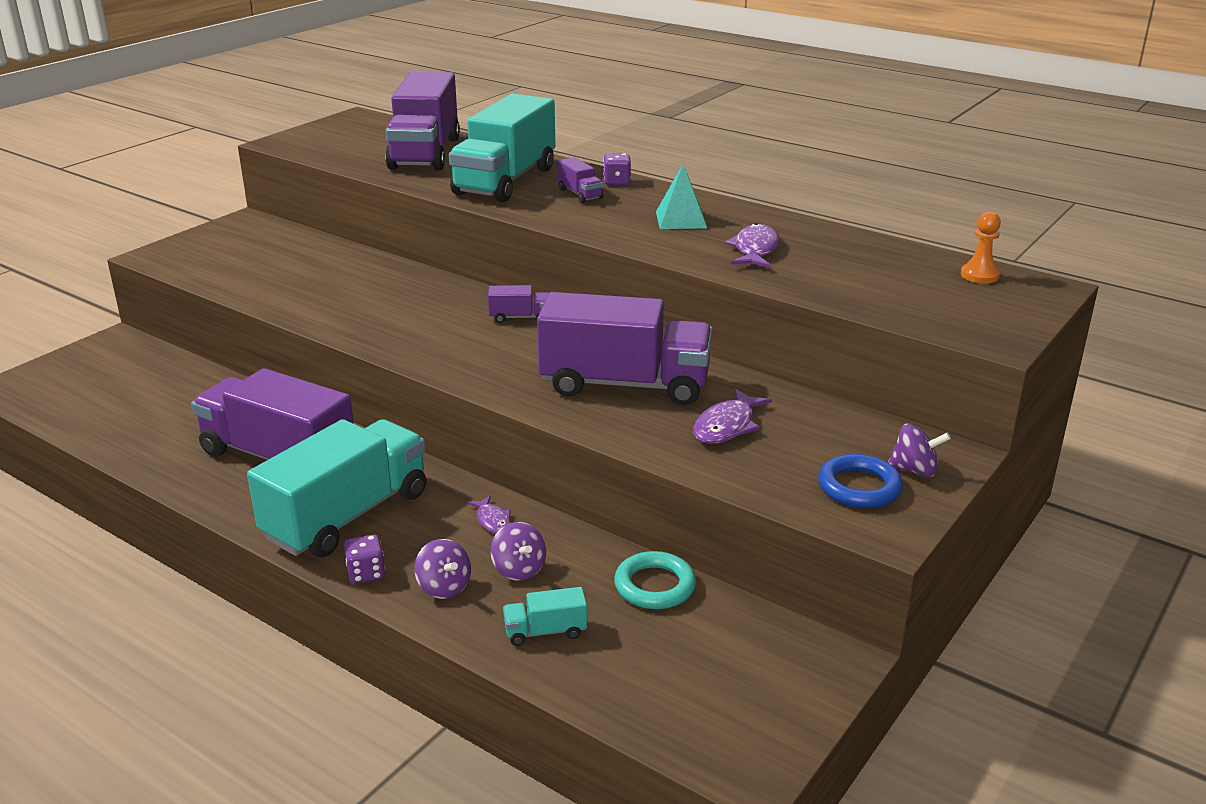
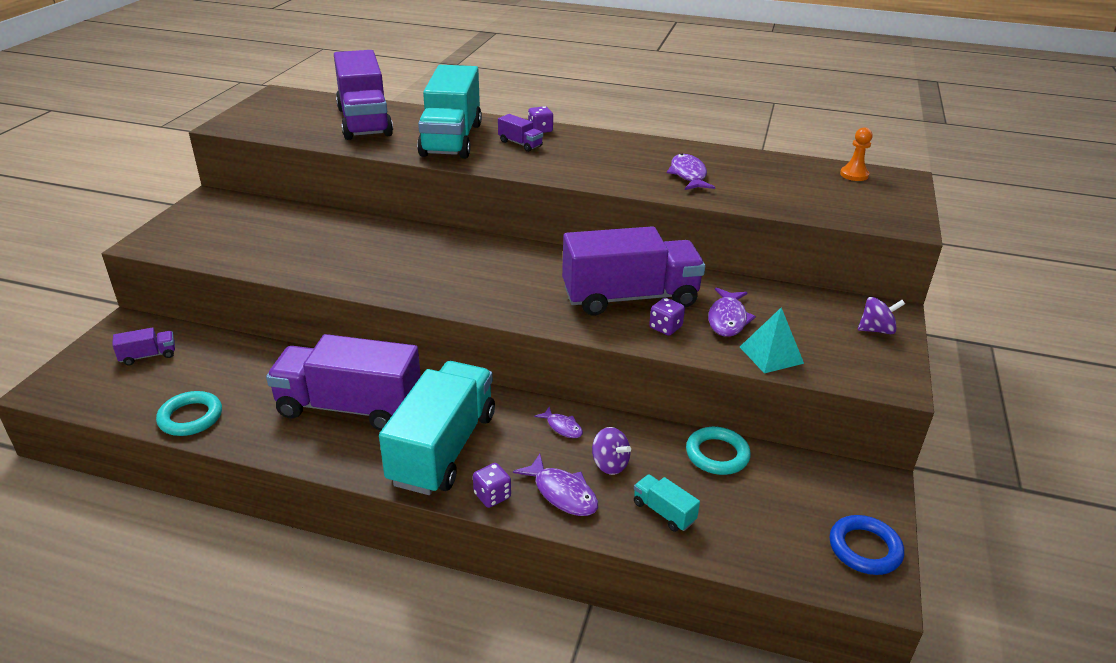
camera: 20 degrees left, 5 degrees up
purple spinning top [414,539,471,599] -> purple fish [513,454,598,516]
purple truck [488,285,548,323] -> purple truck moved to [112,328,175,366]
turquoise truck [503,587,587,646] -> turquoise truck turned 75 degrees clockwise [634,474,700,532]
turquoise pyramid [656,164,707,229] -> turquoise pyramid moved to [740,308,804,373]
blue ring [818,454,903,508] -> blue ring moved to [830,515,904,575]
none -> turquoise ring [156,391,222,436]
none -> purple dice [649,298,685,335]

